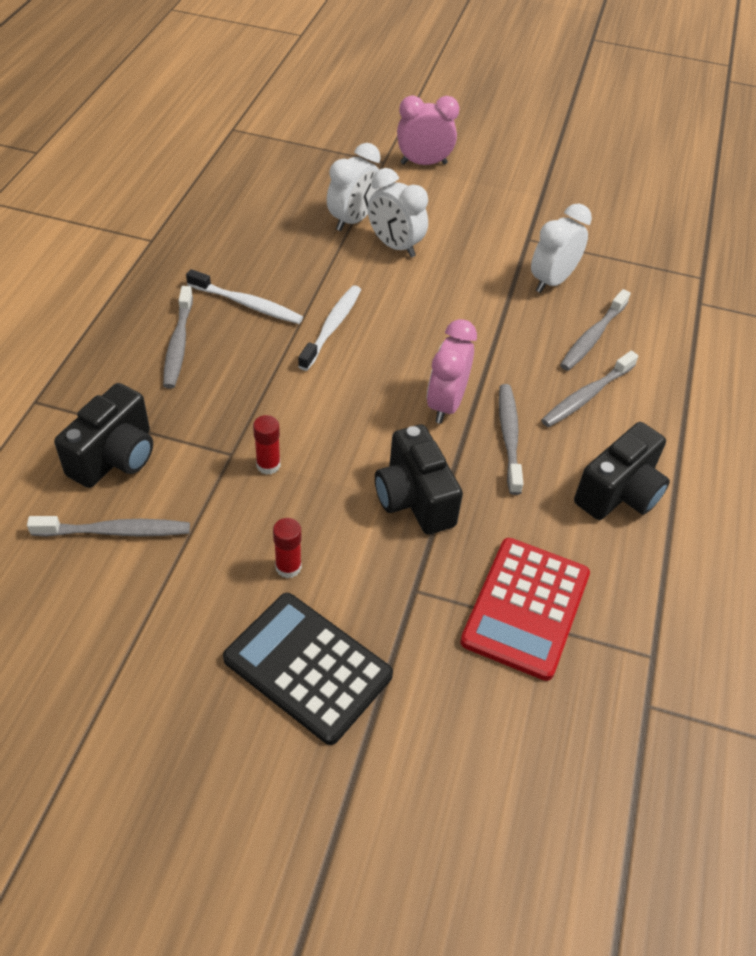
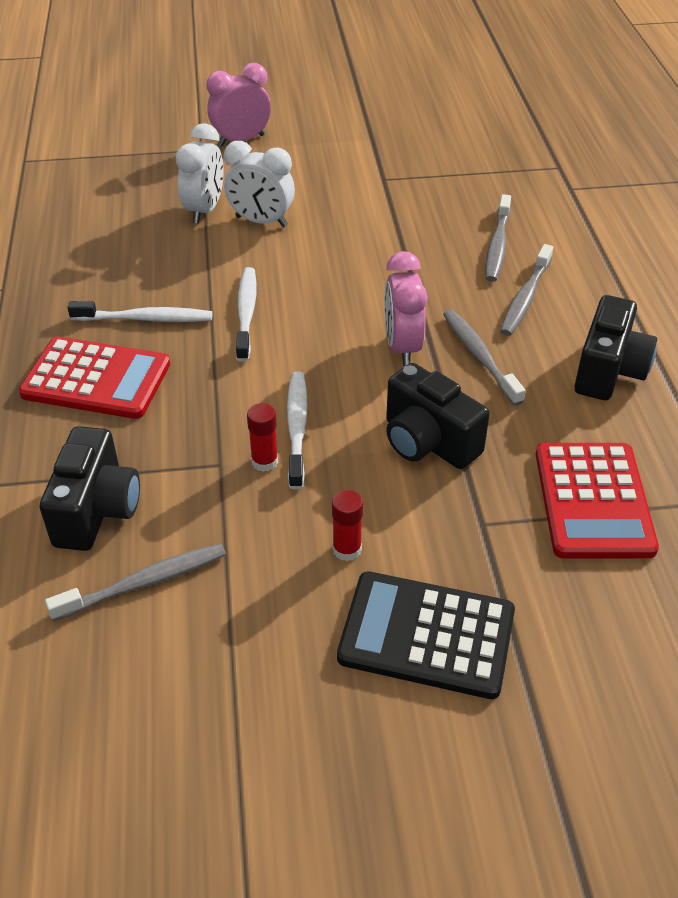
camera: 20 degrees left, 5 degrees down
grey toothbrush [163,286,193,389] -> red calculator [19,336,170,419]
white clock [531,203,592,293] -> none
none -> white toothbrush [287,372,308,489]

